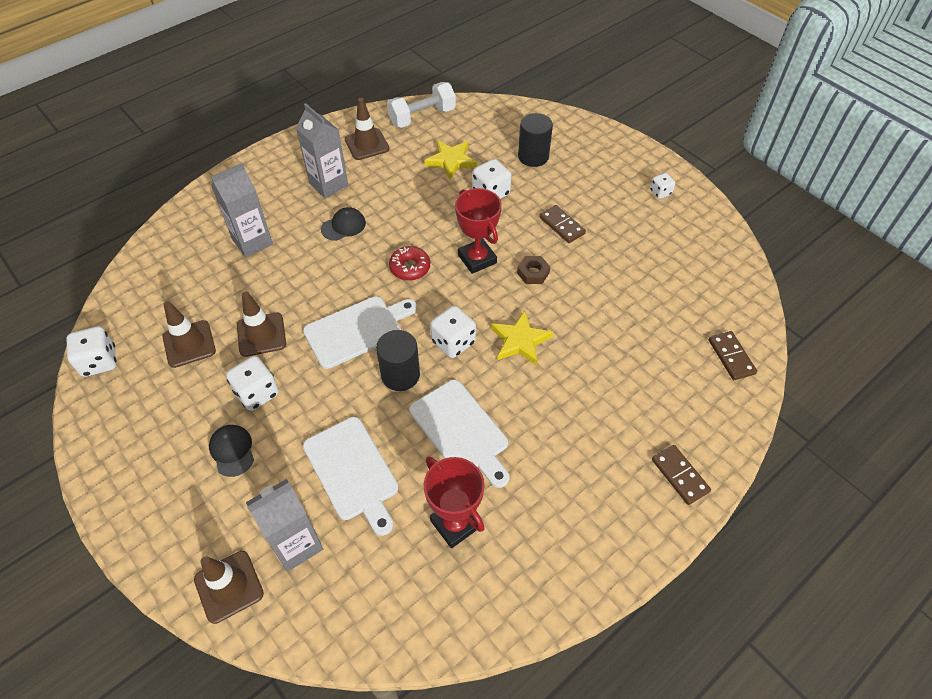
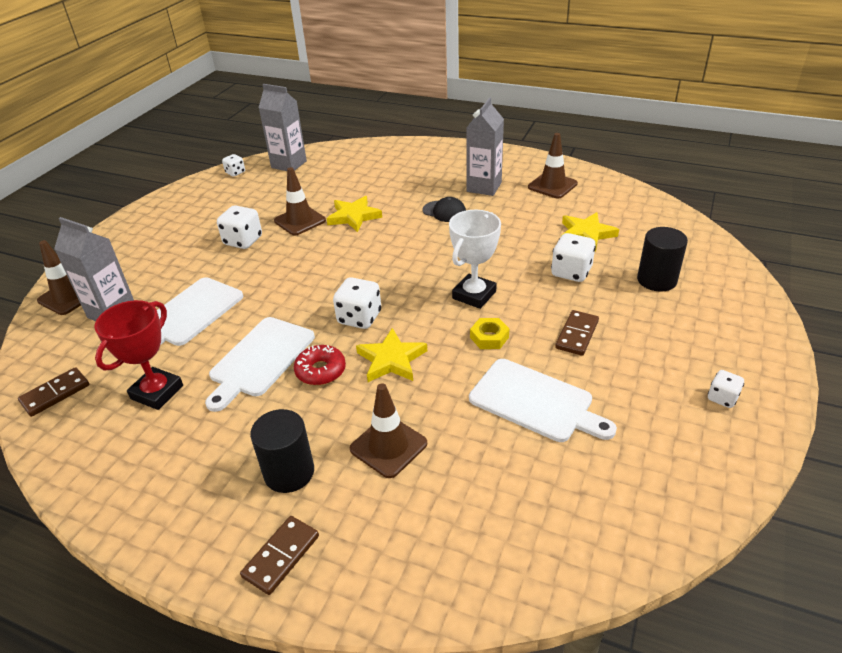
camera: 65 degrees right, 15 degrees down
white dice [66,326,117,377] -> white dice [222,154,245,176], size x0.59
brown traffic cone [163,301,216,368] -> brown traffic cone moved to [350,383,427,478]
black cap [209,425,254,477] -> none
grey carton [211,163,273,257] -> grey carton moved to [259,84,307,171]
white cutting board [303,296,417,369] -> white cutting board moved to [469,359,617,442]
black cylinder [376,330,420,391] -> black cylinder moved to [250,409,314,493]
white dumbbell [387,82,456,128] -> none
red donut [389,246,430,281] -> red donut moved to [294,345,346,385]
red trophy [455,188,502,274] -> white trophy [449,210,501,309]
brown nut [517,256,550,284] -> yellow nut [470,318,509,349]
brown domino [709,331,757,380] -> brown domino moved to [18,367,89,417]
none -> yellow star [326,196,382,232]

